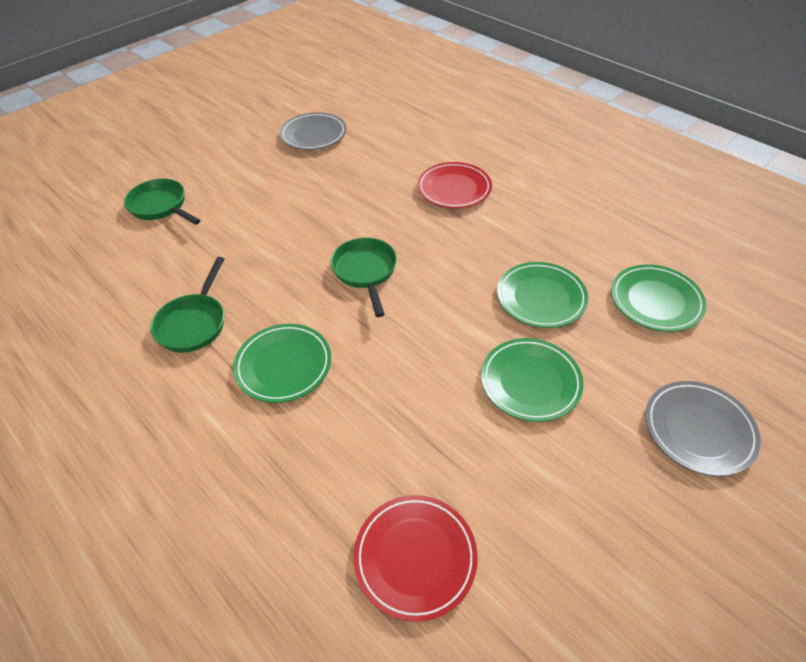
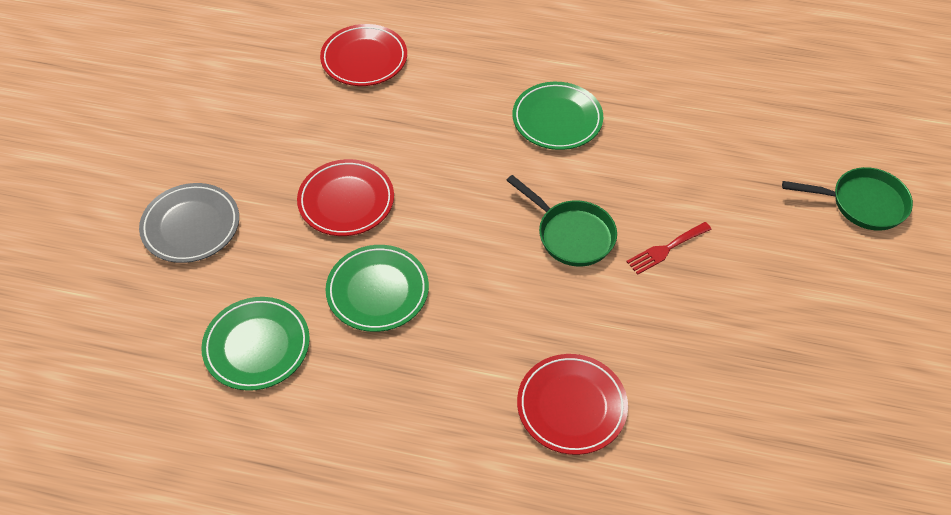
camera: 145 degrees right, 5 degrees up
green pan [151,257,224,353] -> none
grey plate [280,112,347,150] -> none
green plate [481,338,584,422] -> red plate [297,159,394,236]
none -> red fork [626,222,712,275]

